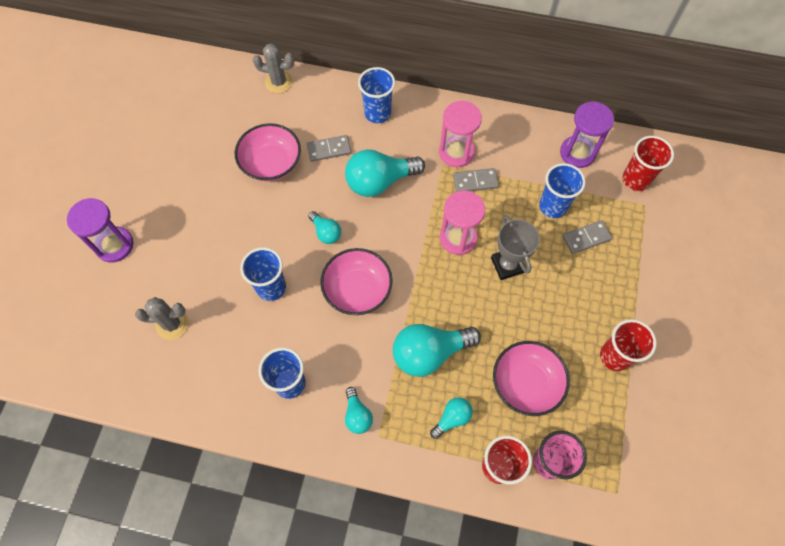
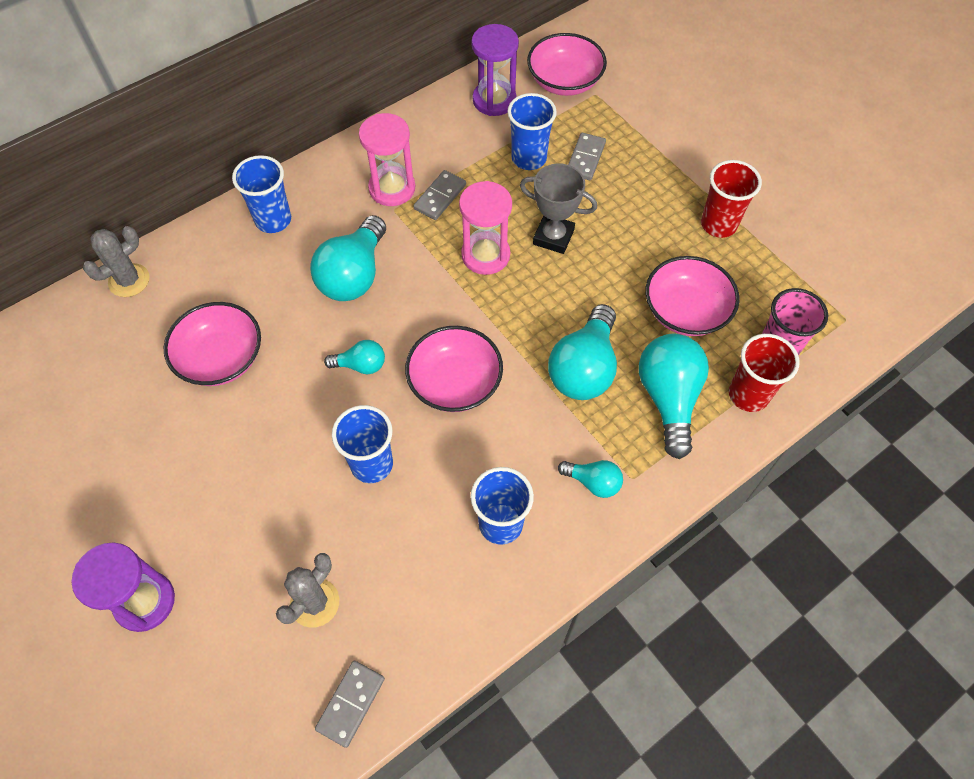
camera: 50 degrees left, 5 degrees down
grey domino [307,135,352,162] -> grey domino moved to [315,661,385,748]
turquoise light bulb [430,397,473,439] -> turquoise light bulb [639,334,709,459], size x1.92
red cup [622,136,674,191] -> pink bowl [527,33,607,96]

